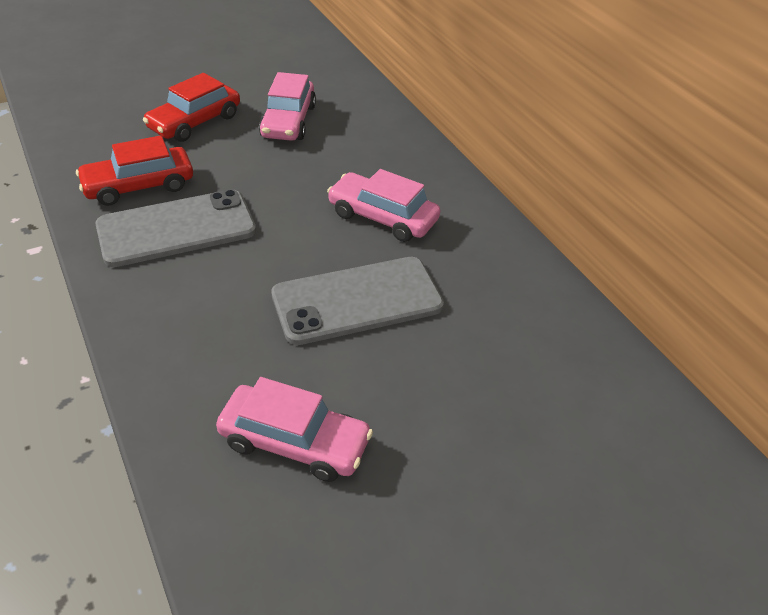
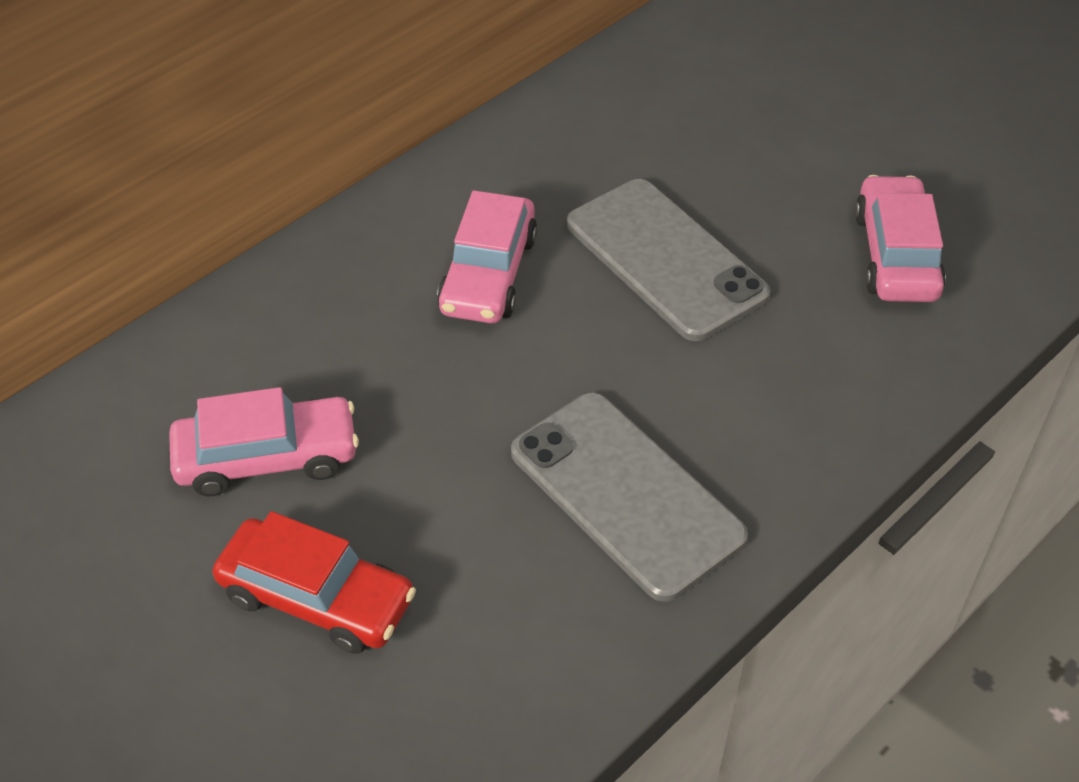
camera: 105 degrees left, 5 degrees up
red car [76,136,193,206] -> none

